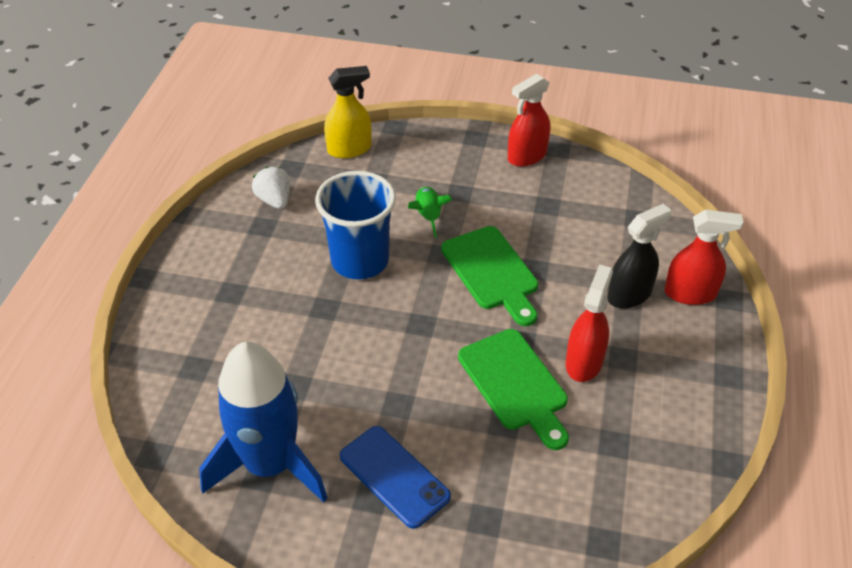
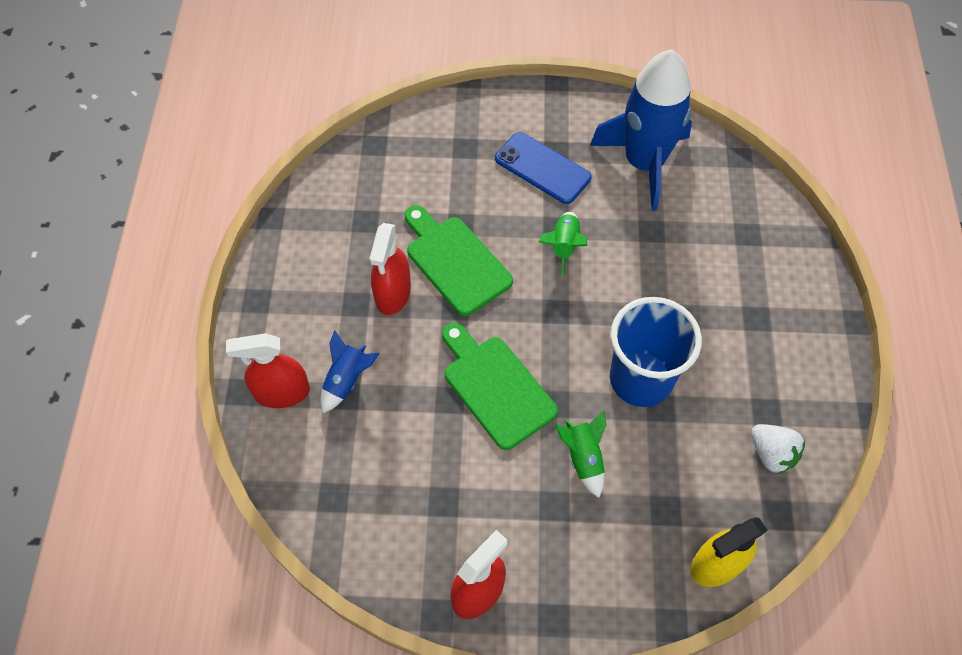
camera: 170 degrees right, 15 degrees up
black spray bottle [607,204,672,309] -> blue rocket [321,330,380,413]
none -> green rocket [539,212,587,276]

